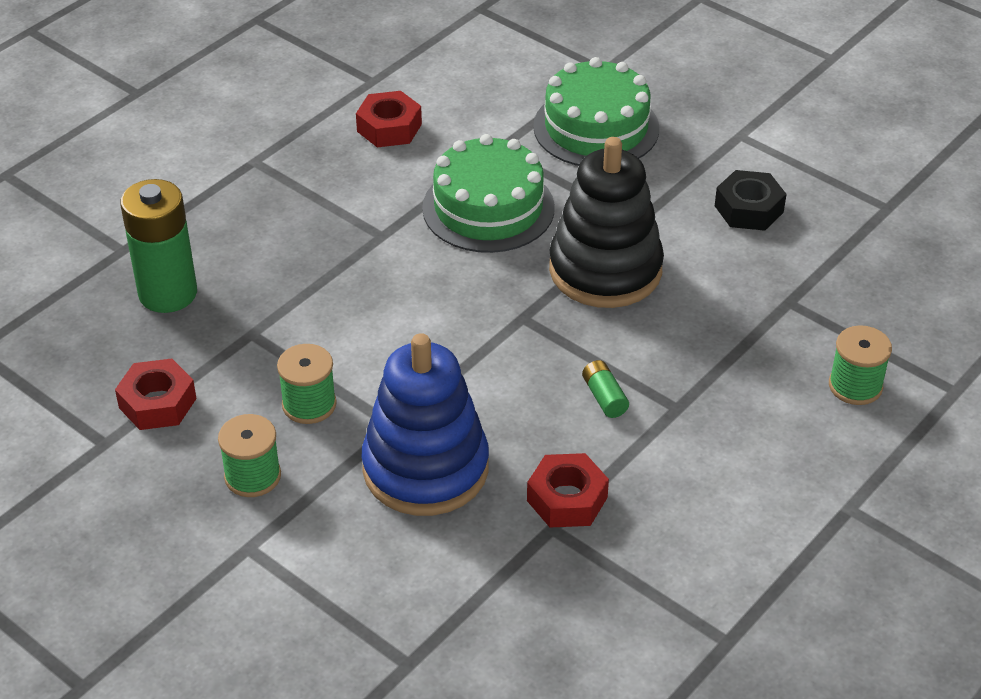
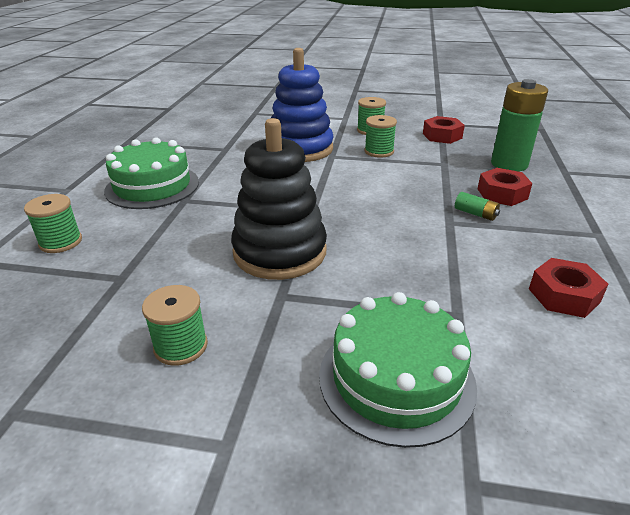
camera: 150 degrees right, 10 degrees down
green cake [422,134,555,253] -> green cake moved to [104,137,199,209]
red nut [527,453,609,528] -> red nut moved to [477,168,532,206]
green battery [582,360,629,418] -> green battery moved to [455,192,500,221]
black nut [715,170,786,231] -> green spool [142,285,208,366]

